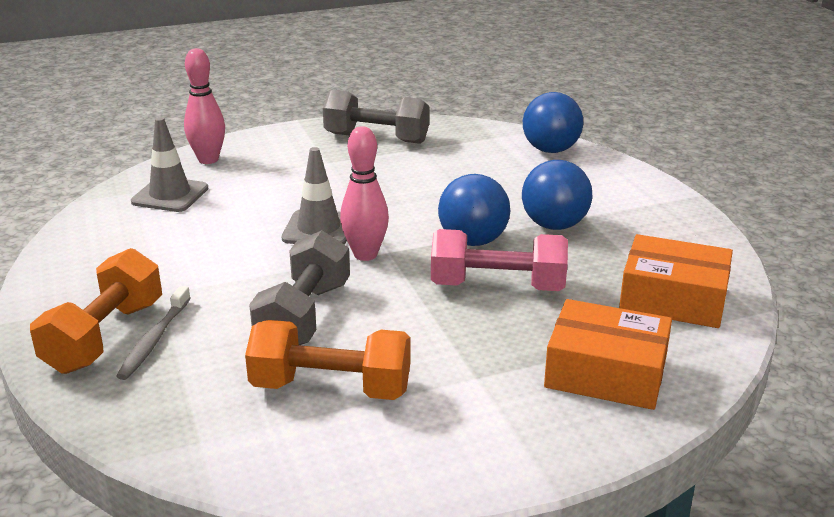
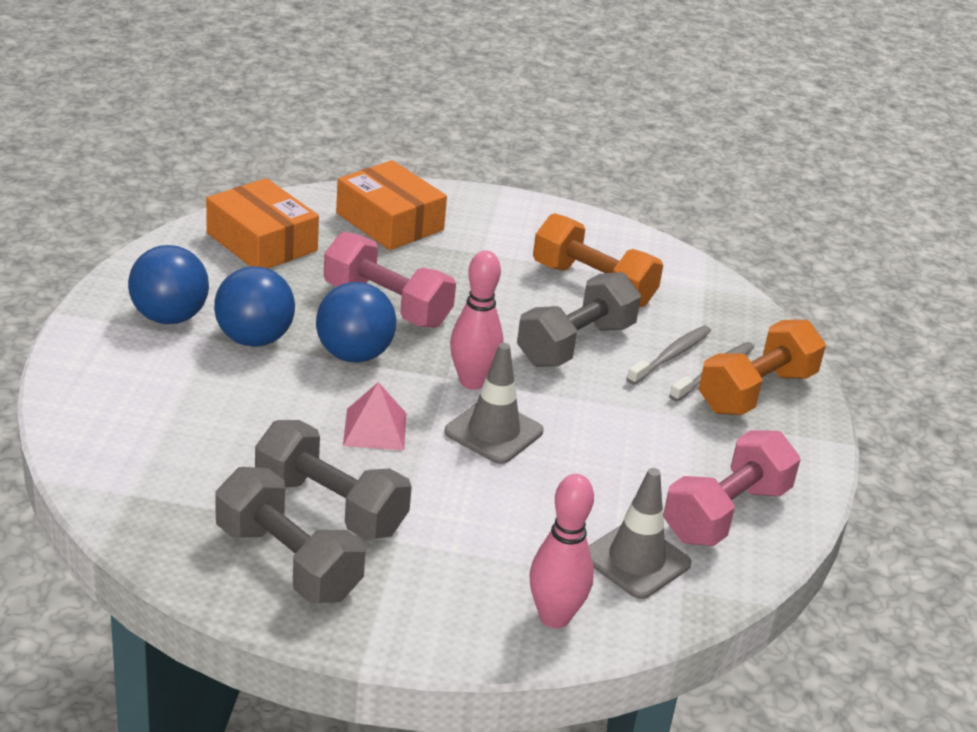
camera: 155 degrees left, 5 degrees up
blue ball [523,92,583,153] -> blue ball moved to [128,245,209,324]
none -> grey dumbbell [255,420,412,540]
none -> pink pyramid [343,382,407,450]
none -> grey toothbrush [627,326,711,385]
none -> pink dumbbell [663,430,801,546]

